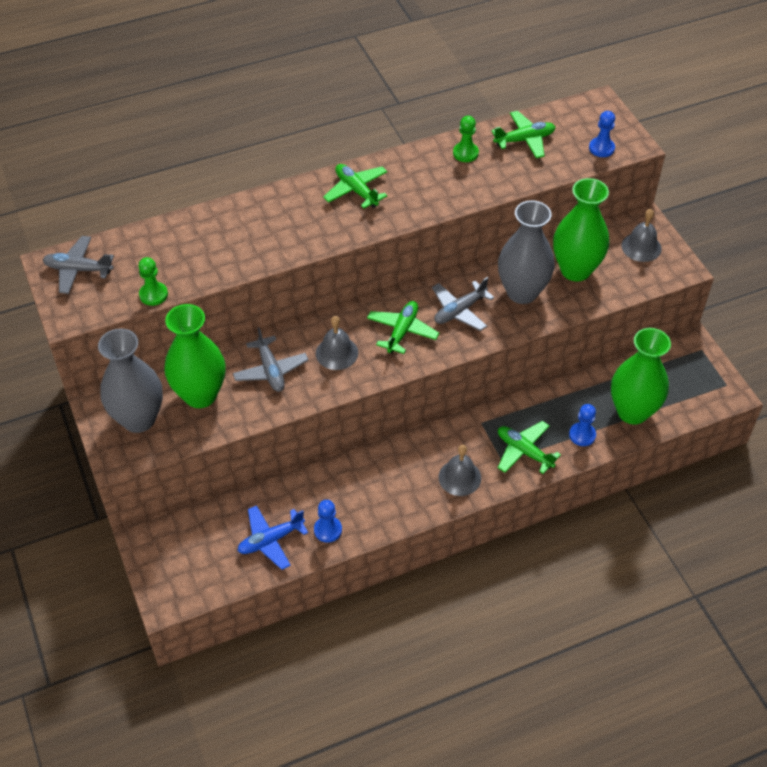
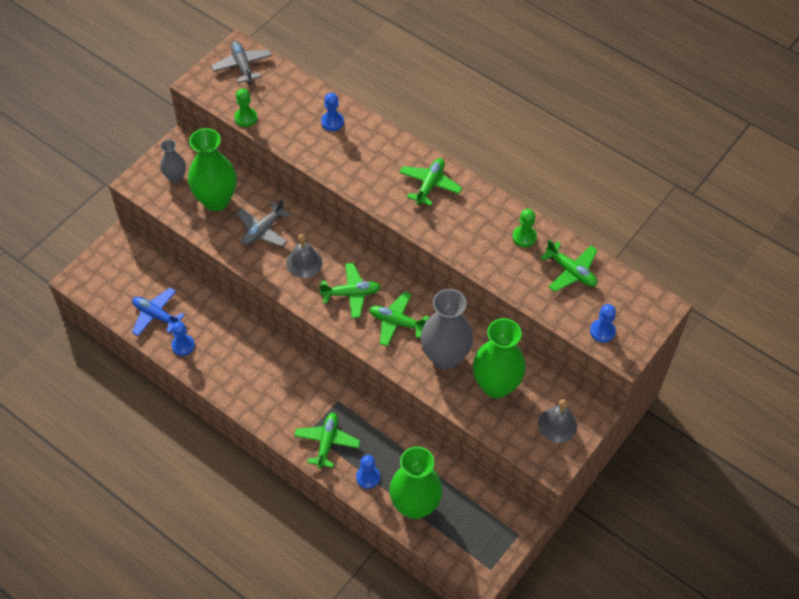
camera: 60 degrees right, 5 degrees up
grey vase [98,328,163,433] -> grey vase [160,139,186,183], size x0.54
grey plane [432,277,495,331] -> green plane [369,291,429,347]
grey bell [438,445,481,496] -> none
none -> blue pawn [321,93,344,131]

